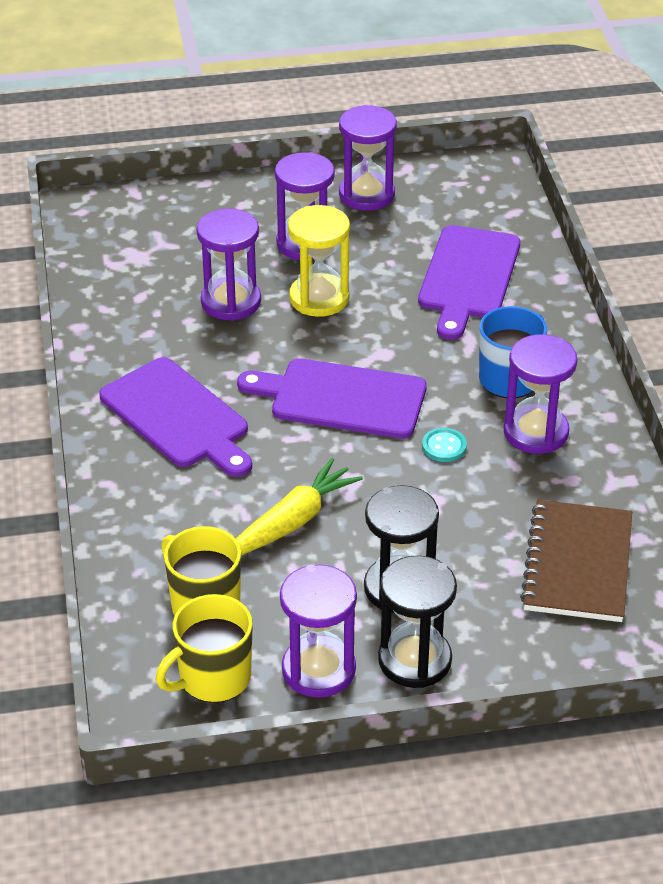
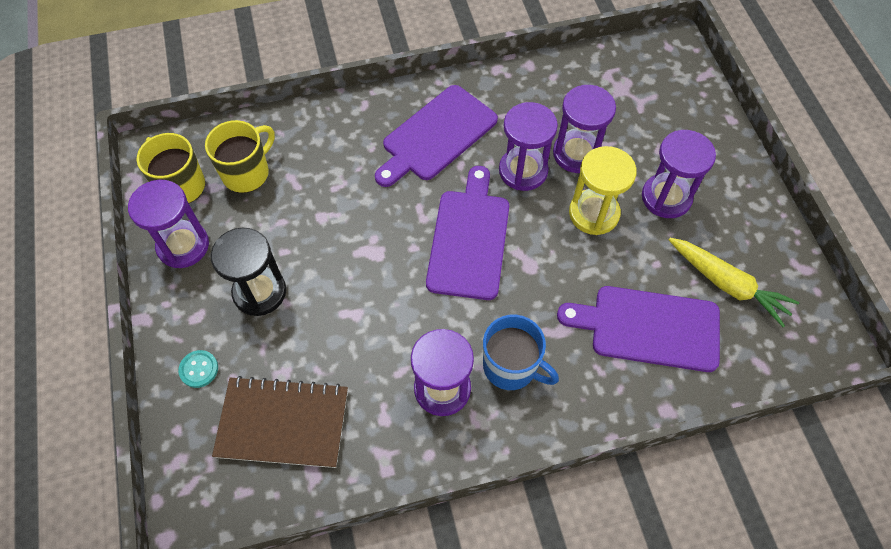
camera: 85 degrees right, 20 degrees up
yellow carrot [236,458,363,555] -> yellow carrot moved to [669,238,799,327]
purple hourglass [339,105,397,211] -> purple hourglass moved to [499,102,558,191]
black hourglass [378,555,457,688] -> none
turquoise button [422,428,467,462] -> turquoise button moved to [178,350,218,388]

